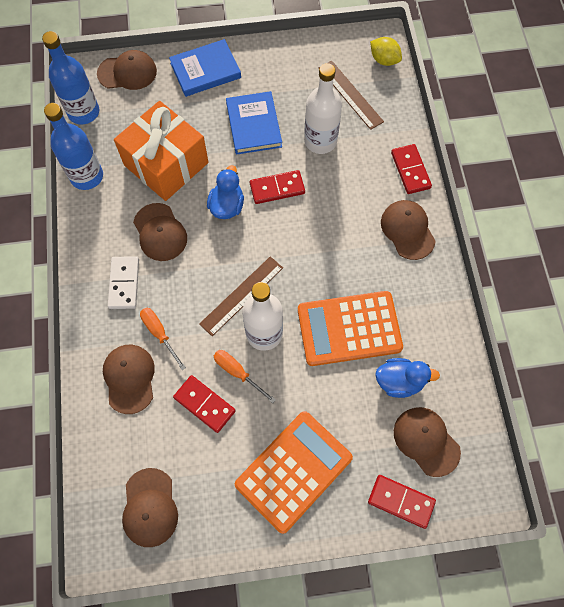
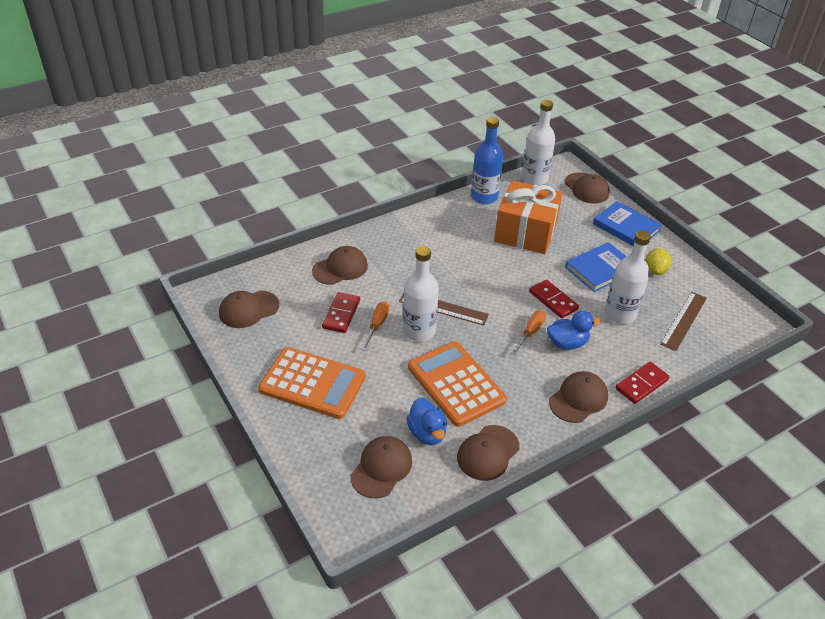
camera: 65 degrees right, 25 degrees down
blue bottle [42,31,99,125] -> white bottle [522,100,555,185]
white domino [108,256,139,309] -> none
brown cap [133,203,187,261] -> brown cap moved to [457,425,520,481]
orange screwdriver [140,308,186,370] -> orange screwdriver moved to [512,310,546,355]
blue duck [207,165,244,219] -> blue duck moved to [547,311,600,350]
red domino [368,475,436,529] -> none
yellow lemon [370,37,402,66] -> yellow lemon moved to [645,248,671,275]

